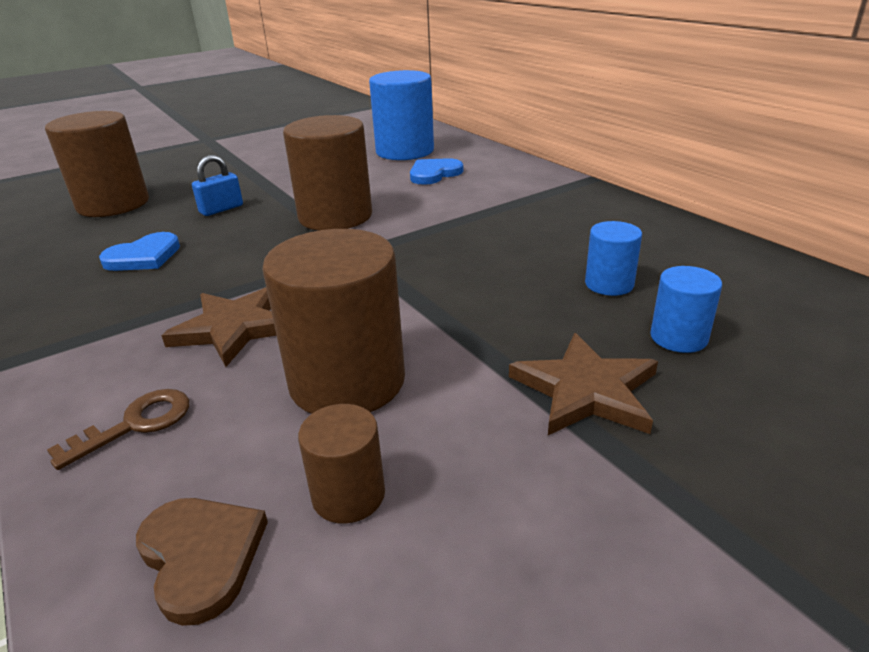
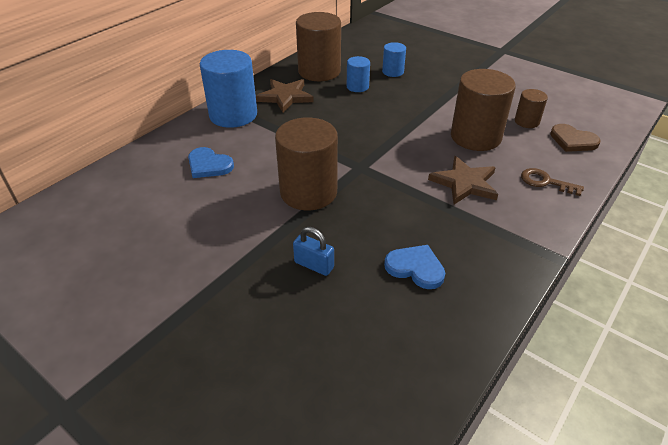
camera: 110 degrees left, 10 degrees up
brown cylinder [45,111,149,217] -> brown cylinder moved to [296,12,341,81]
brown heart [136,498,268,626] -> brown heart turned 90 degrees counterclockwise [550,124,601,152]
blue cylinder [369,70,434,160] -> blue cylinder moved to [200,50,257,128]
brown star [509,333,658,435] -> brown star moved to [256,79,314,113]

